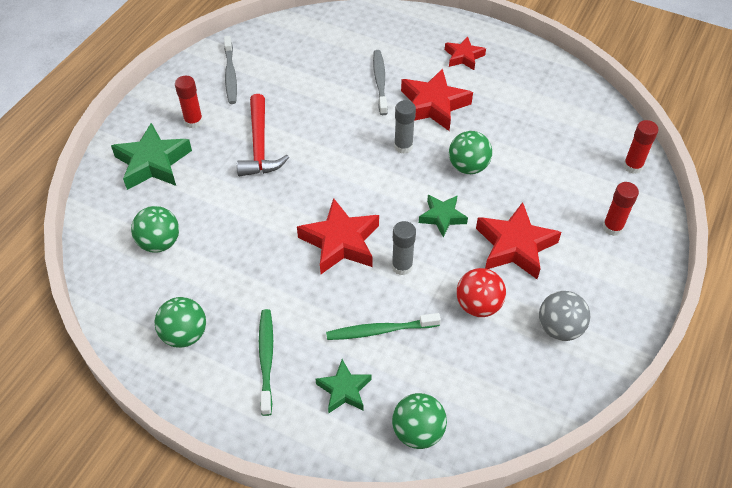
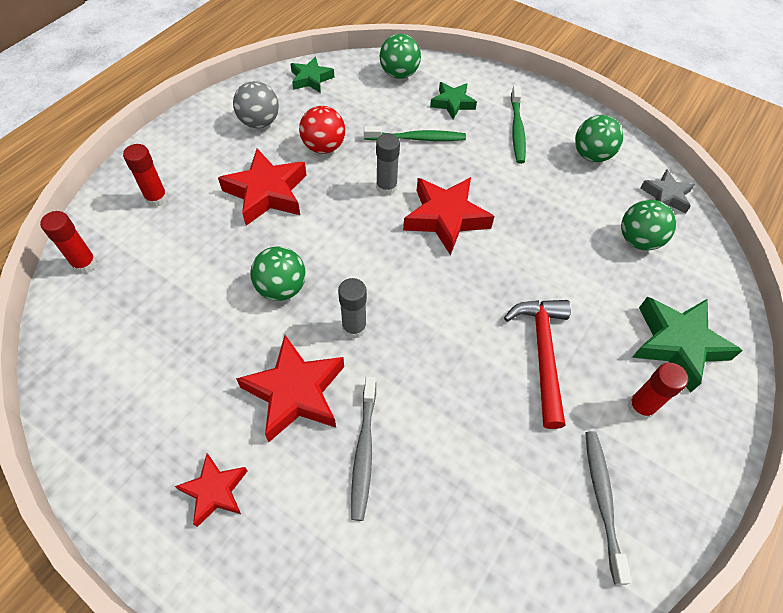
camera: 175 degrees left, 5 degrees up
green star [419,195,468,237] -> green star moved to [290,56,334,93]
none -> grey star [640,169,695,214]

